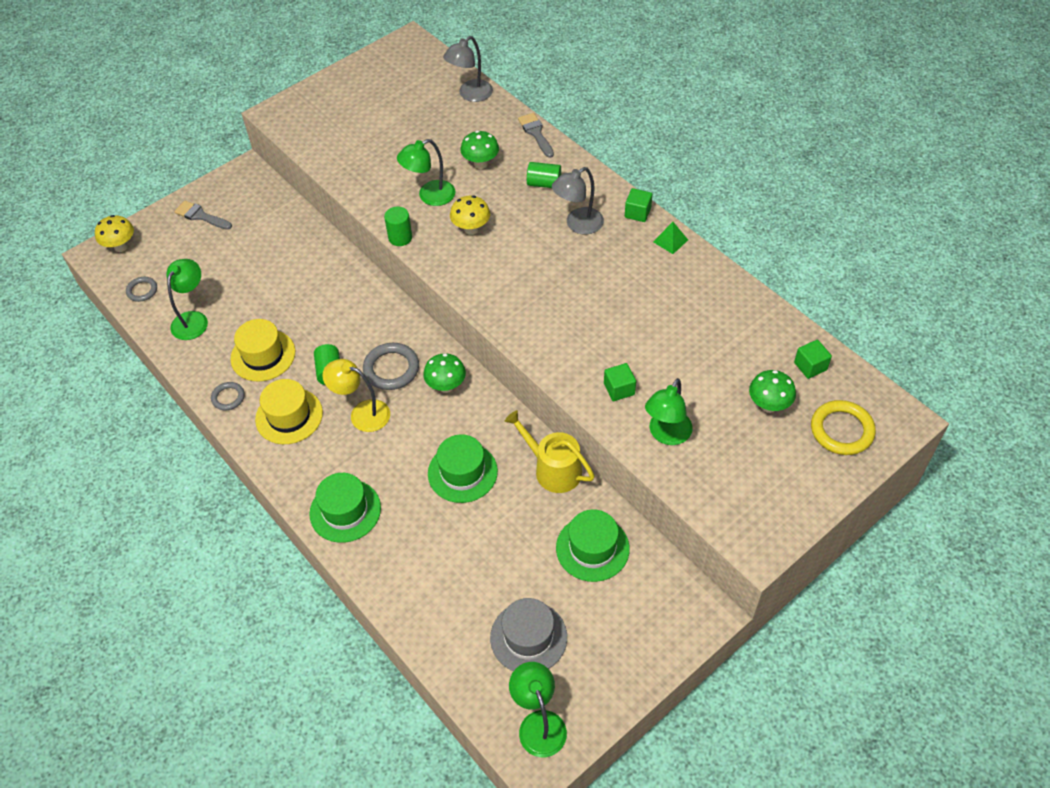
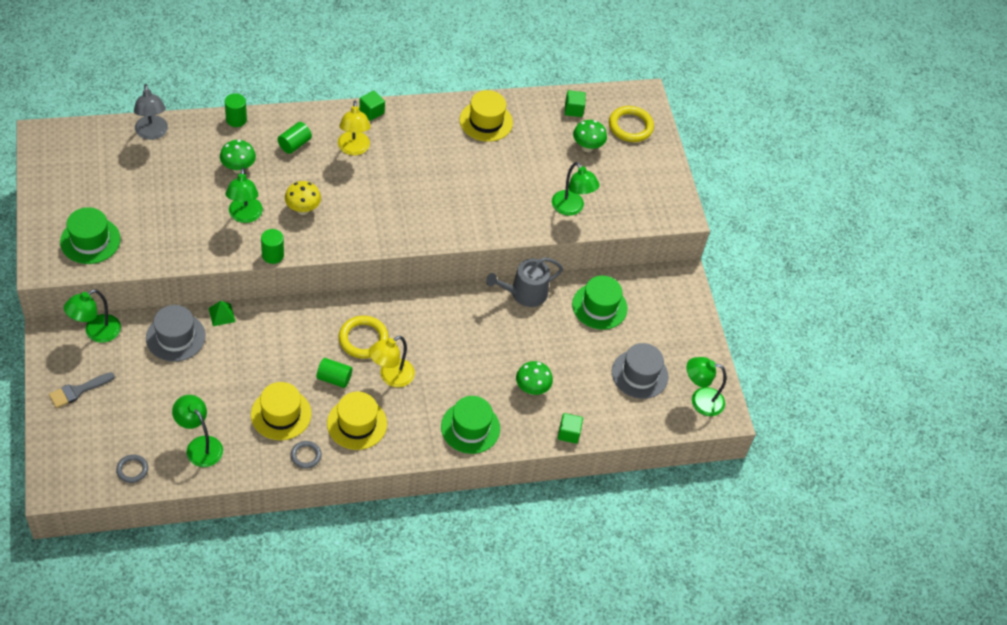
camera: 70 degrees left, 0 degrees up
yellow mushroom [95,215,134,252] -> none
grey ring [363,343,419,390] -> yellow ring [339,316,389,359]
green mushroom [423,353,466,393] -> green mushroom moved to [516,361,553,395]
green hat [428,434,498,503] -> green hat moved to [60,207,121,264]
yellow watering can [505,410,595,493] -> grey watering can [486,257,563,307]
grey brush [518,113,554,158] -> green cylinder [225,93,247,127]
grey lamp [552,167,604,234] -> yellow lamp [338,101,371,155]
green cube [604,363,636,401] -> green cube moved to [558,413,583,444]
green pyramid [653,222,688,254] -> green pyramid moved to [209,301,235,326]
none -> green lamp [64,289,121,343]
none -> grey hat [146,305,206,362]
none -> yellow hat [460,90,513,142]

